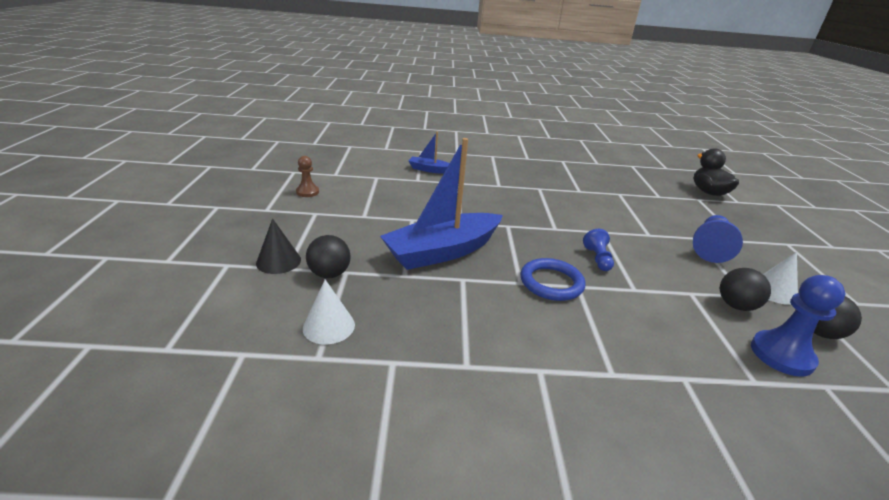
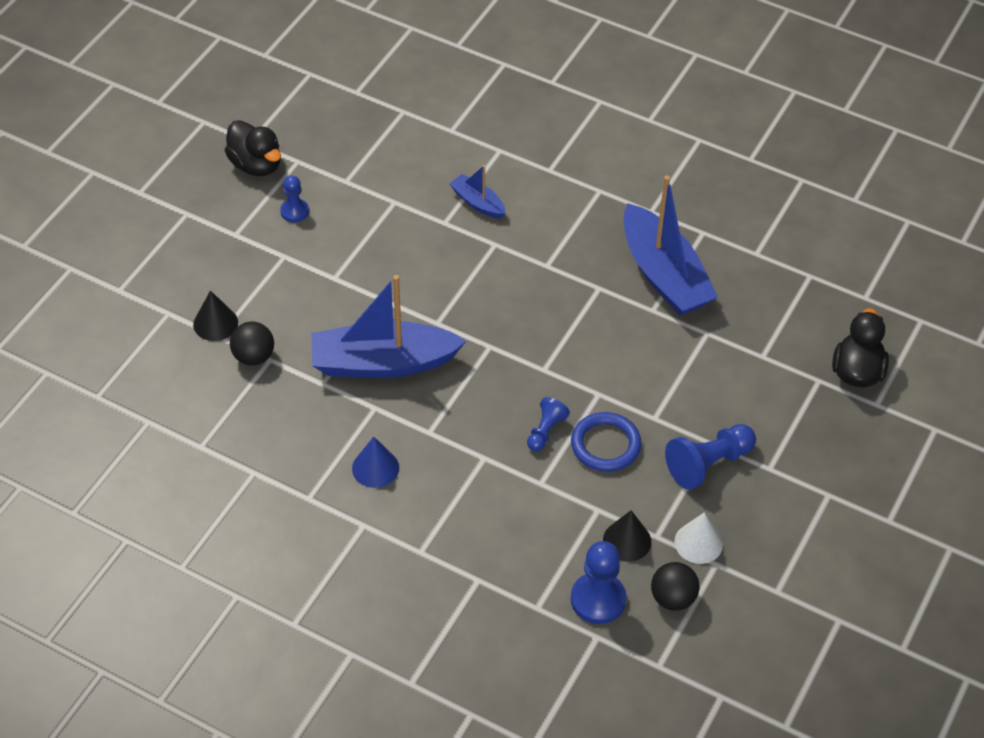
camera: 30 degrees right, 20 degrees up
brown pawn [296,156,319,197] -> blue pawn [280,175,309,222]
white cone [303,279,355,344] -> none
blue ring [520,258,585,301] -> blue ring moved to [571,412,641,472]
black ball [720,268,771,311] -> black cone [603,510,651,562]
none -> black duck [224,120,281,176]
none -> blue cone [352,437,399,488]
none -> blue boat [623,175,718,316]

